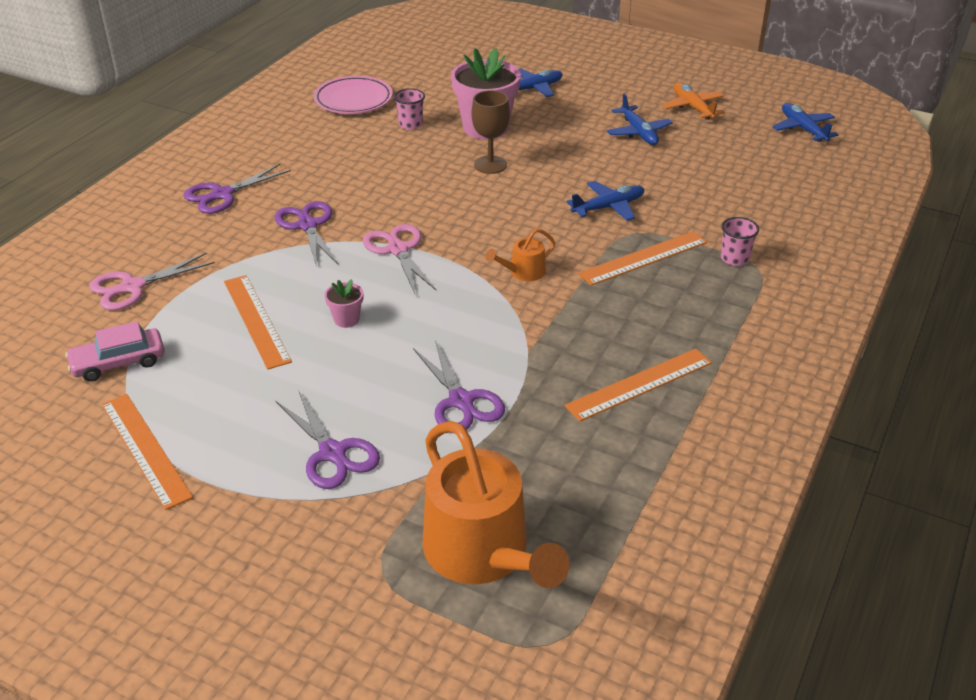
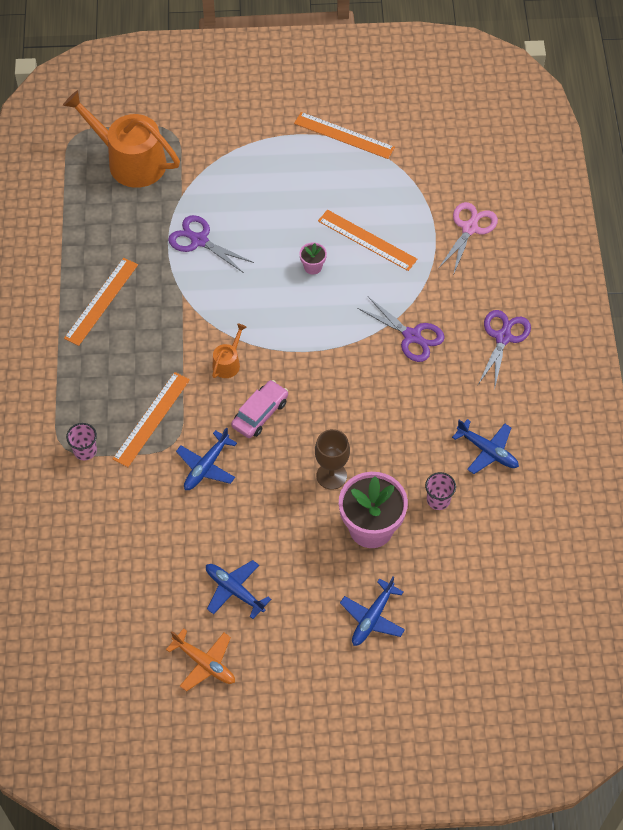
camera: 150 degrees right, 20 degrees up
pink car [65,321,165,382] -> pink car moved to [231,380,288,438]
purple scissors [276,390,380,489] -> none
pink plate [314,76,393,114] -> none
pink scissors [363,224,437,294] -> none
blue plane [772,103,839,142] -> blue plane moved to [452,419,519,474]

